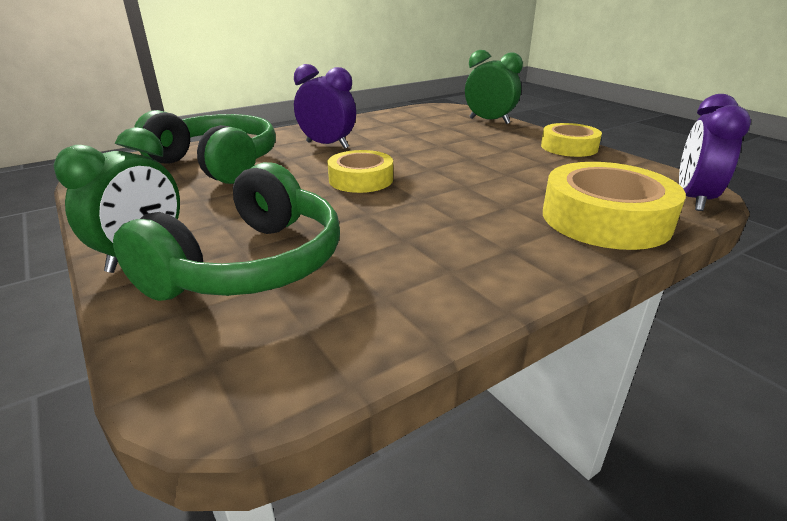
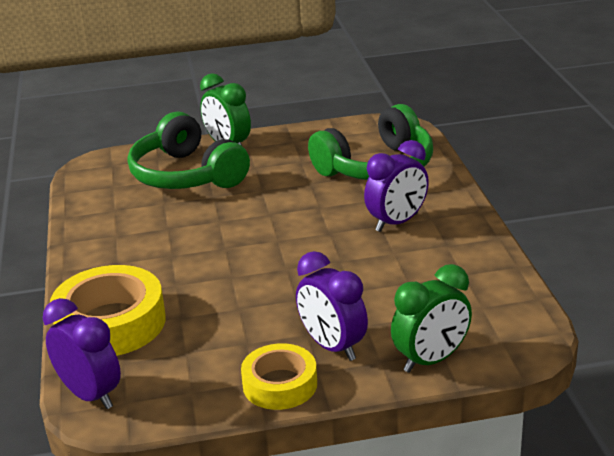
camera: 115 degrees right, 0 degrees up
yellow tape [328,150,393,193] -> none
none -> purple clock [296,251,368,361]

